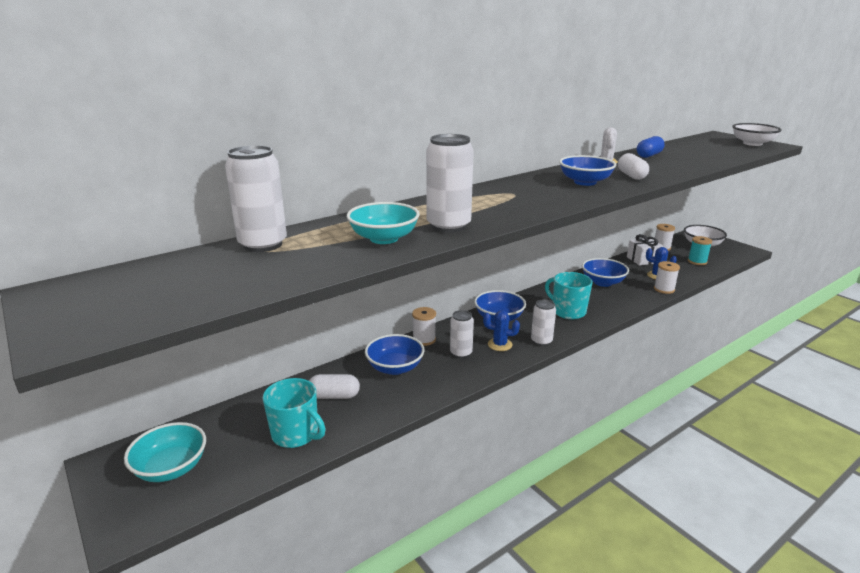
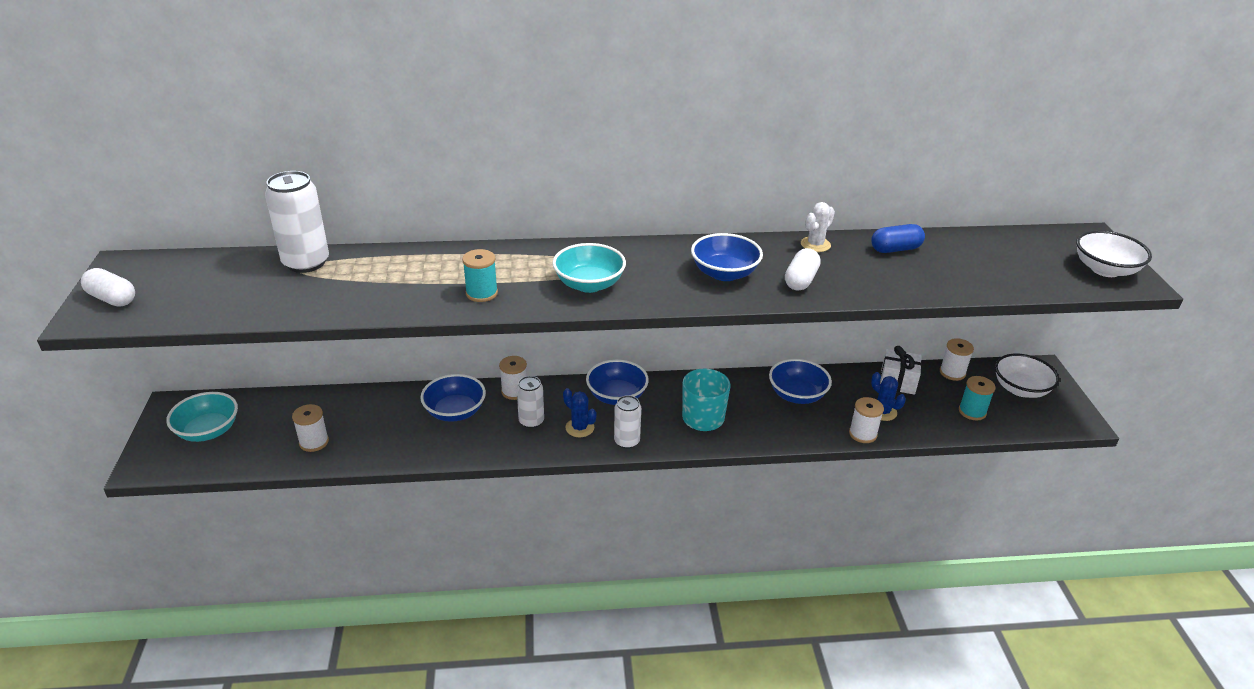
camera: 30 degrees right, 10 degrees up
turquoise mug [262,378,326,448] -> white spool [292,404,329,452]
white capsule [309,374,360,399] -> white capsule moved to [81,268,135,307]
turquoise bowl [347,202,420,244] -> turquoise bowl moved to [552,243,626,293]
white can [426,134,474,233] -> turquoise spool [462,249,498,302]

